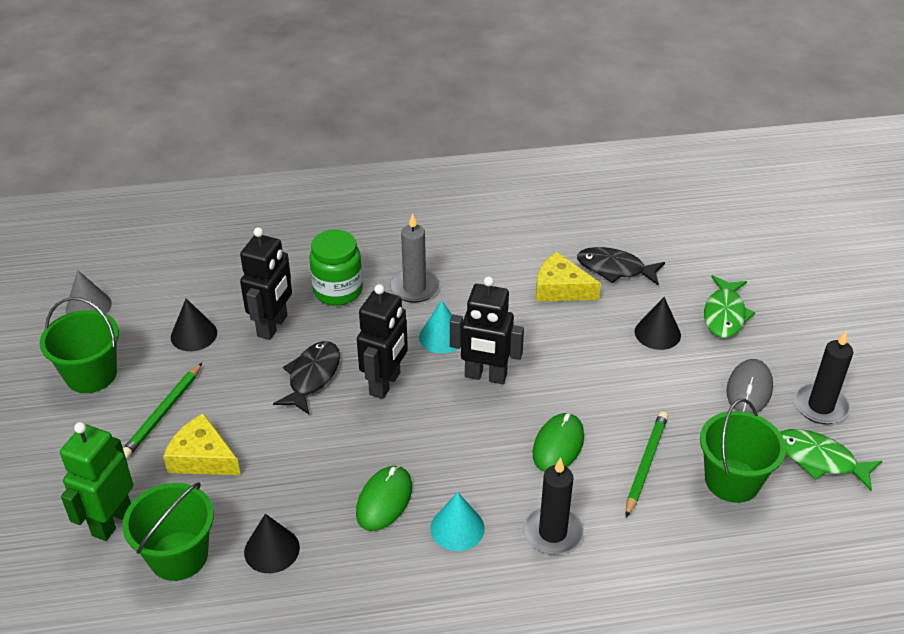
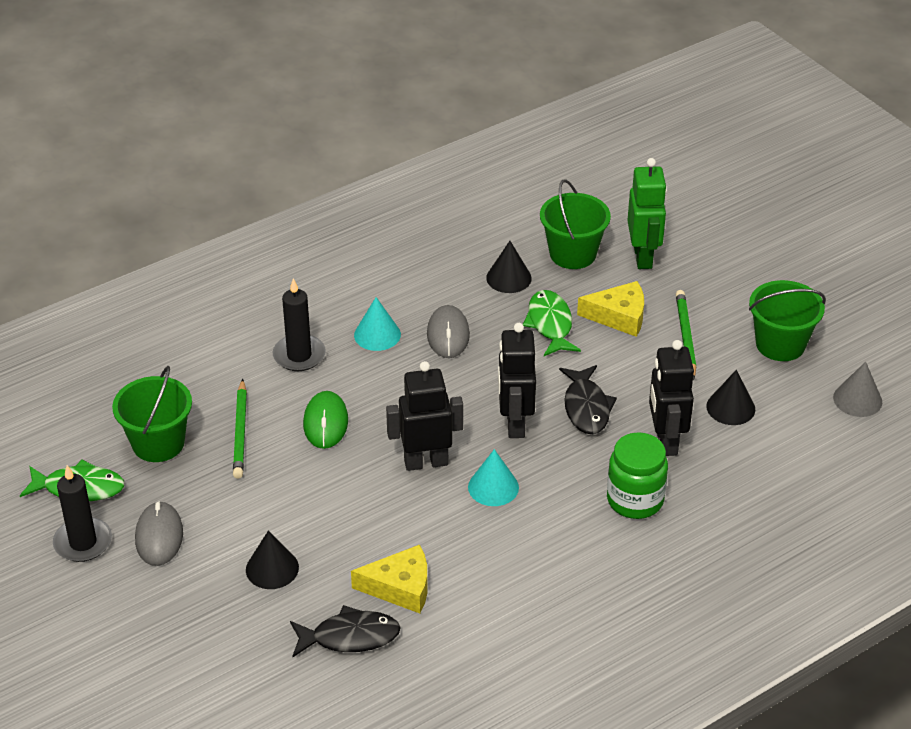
camera: 155 degrees right, 0 degrees up
green mouse [356,466,412,531] -> grey mouse [427,305,470,358]
grey candle [390,213,439,303] -> none
green fish [704,275,755,338] -> green fish moved to [523,290,581,356]

